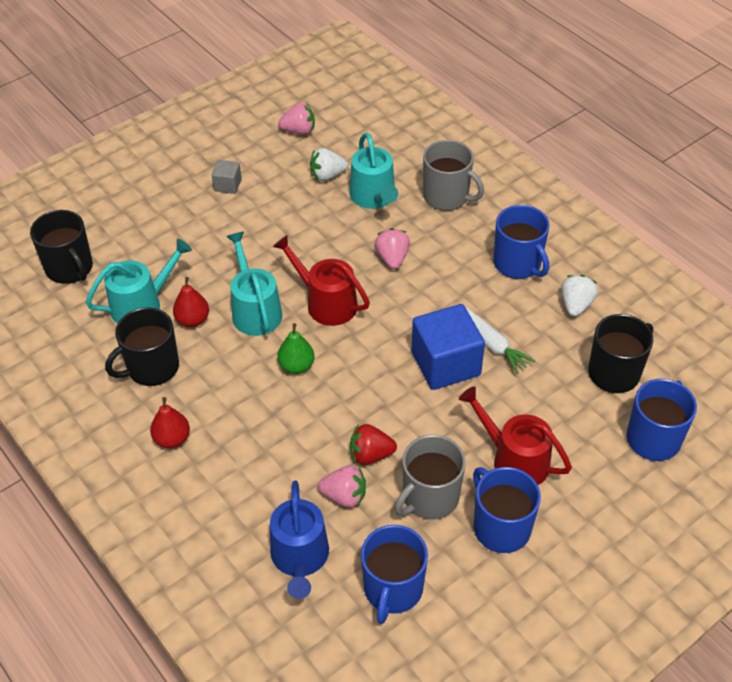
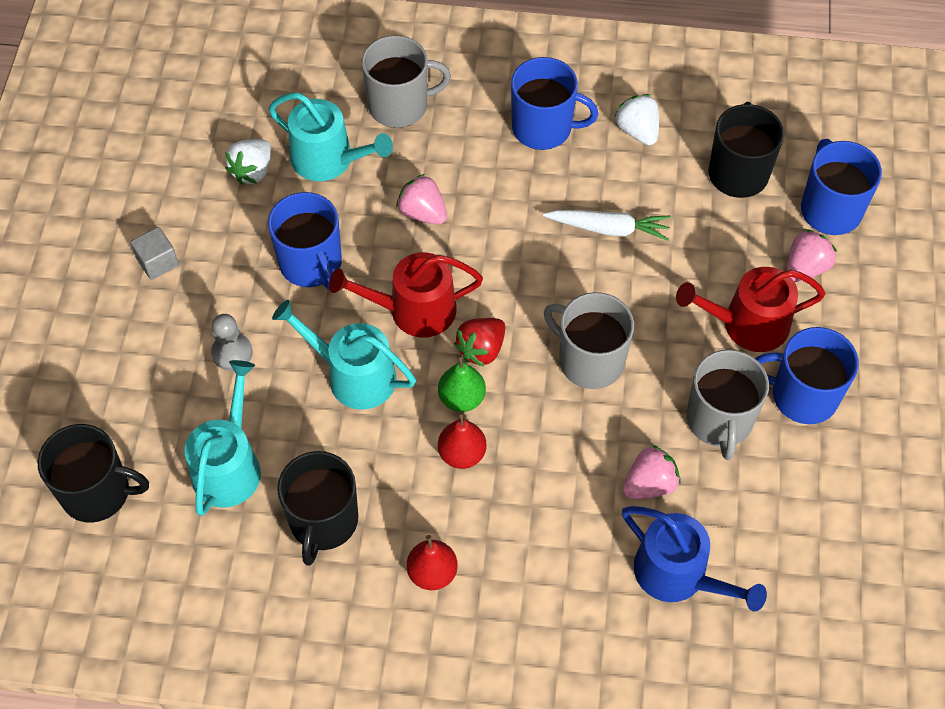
camera: 45 degrees left, 10 degrees up
red pear [173,277,209,327] -> red pear moved to [438,412,487,469]
pink strawberry [278,103,315,135] -> pink strawberry moved to [787,229,837,282]
red strawberry [350,424,397,465] -> red strawberry moved to [454,318,506,367]
blue mug [361,525,428,624] -> blue mug moved to [268,192,342,290]
blue cube [412,304,485,390] -> none
none -> grey pawn [211,314,253,371]
none -> grey mug [544,292,634,389]

